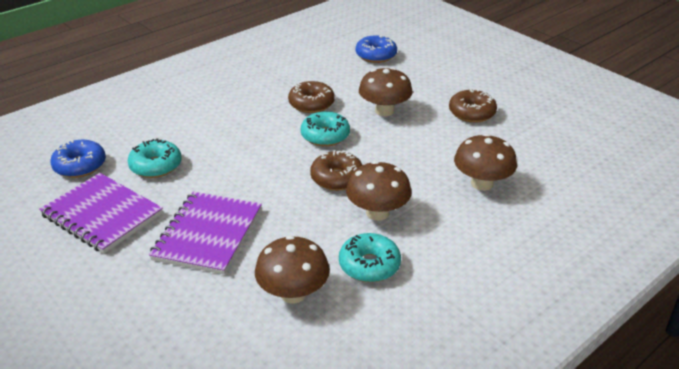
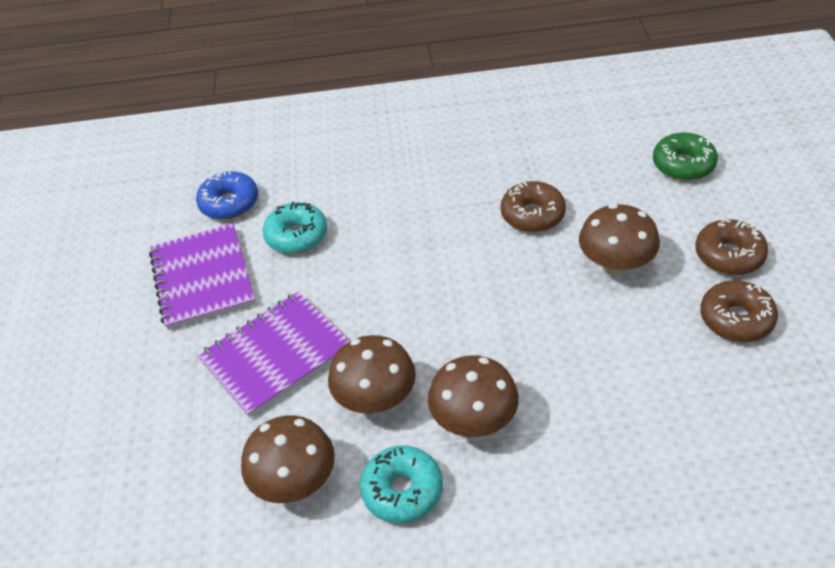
camera: 40 degrees right, 10 degrees up
turquoise donut [301,111,350,146] -> none
brown donut [310,150,362,191] -> brown donut moved to [695,218,768,275]
blue donut [356,35,397,63] -> green donut [653,132,718,181]
brown mushroom [454,134,517,191] -> brown mushroom moved to [328,335,416,414]

